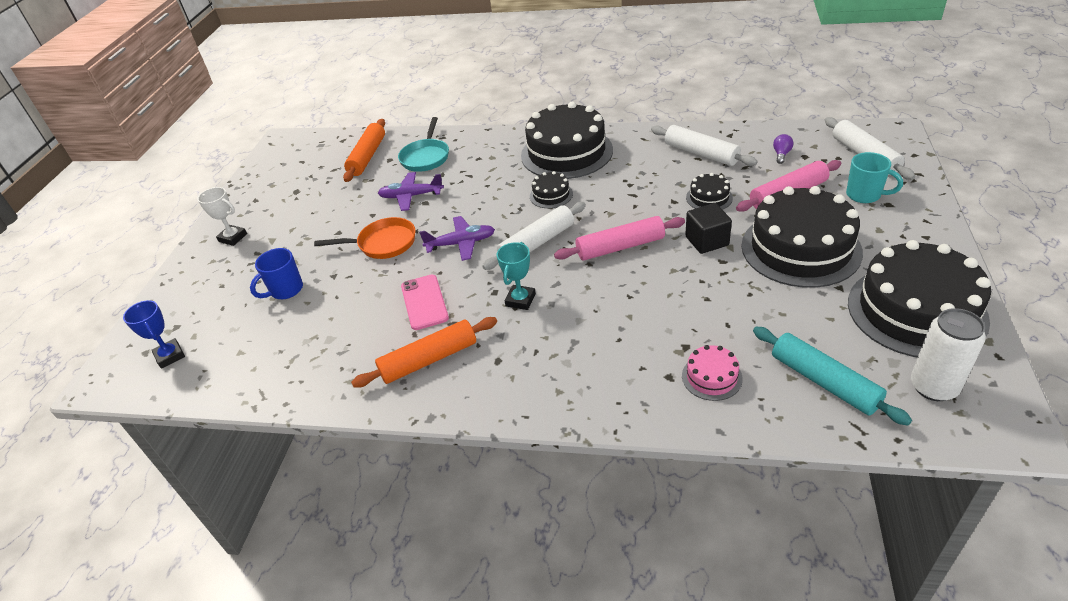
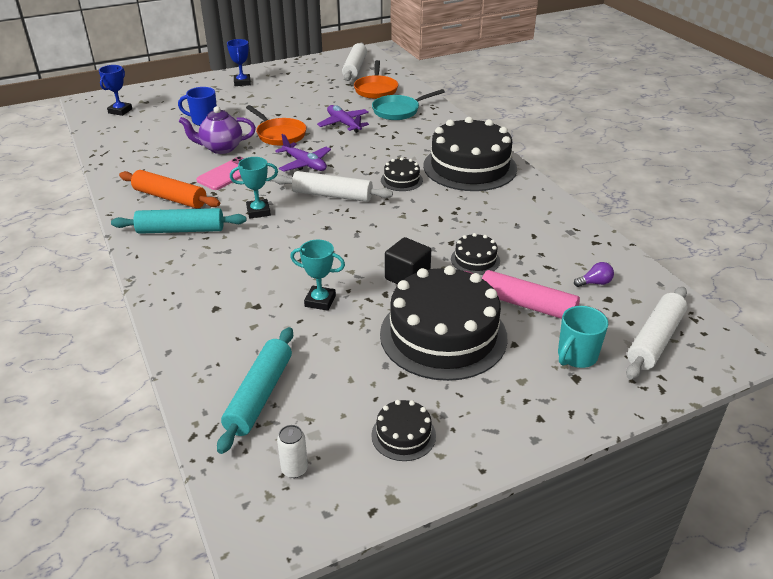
camera: 50 degrees right, 5 degrees down
white trophy [197,187,247,246] -> blue trophy [227,39,251,86]
orange rolling pin [343,119,385,182] -> orange pan [354,60,398,99]
pink rolling pin [554,216,685,261] -> none
white rolling pin [651,125,758,166] -> white rolling pin moved to [342,43,367,81]
pink cake [682,345,743,401] -> none
turquoise mug [846,152,903,203] -> turquoise mug turned 45 degrees clockwise [558,306,608,368]
black cake [848,240,991,357] -> black cake [371,400,436,461], size x0.44
white can [911,308,986,401] -> white can [277,425,308,478], size x0.54
none -> turquoise rolling pin [111,208,246,234]
none -> purple teapot [179,106,256,154]
none -> turquoise trophy [290,240,345,311]

